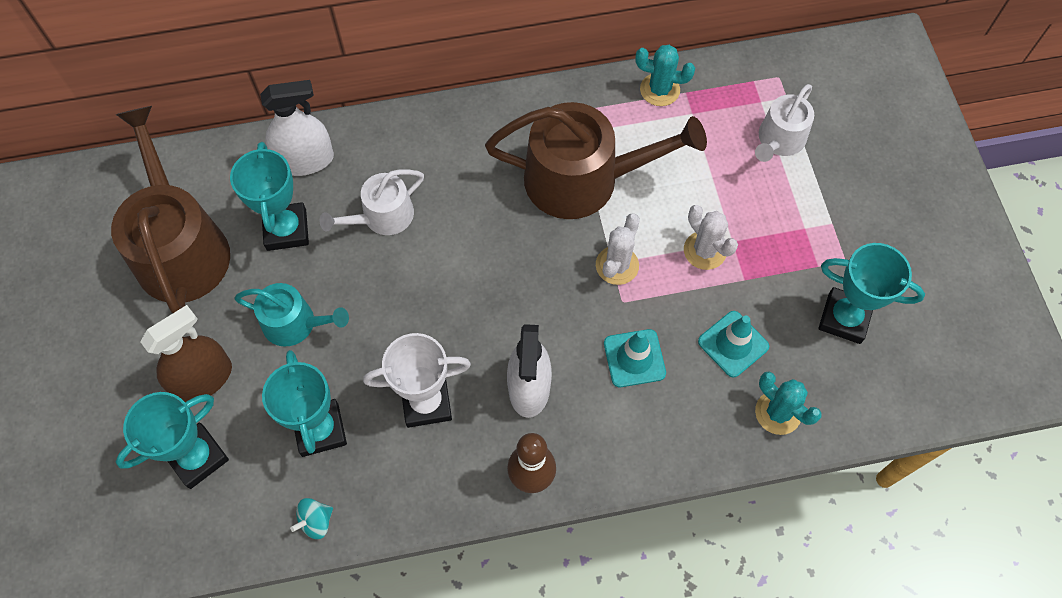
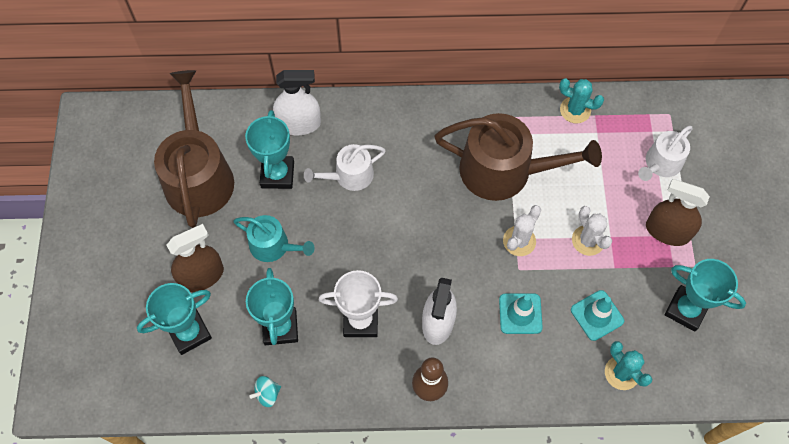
camera: 10 degrees right, 0 degrees up
none -> brown spray bottle [646,179,710,246]

